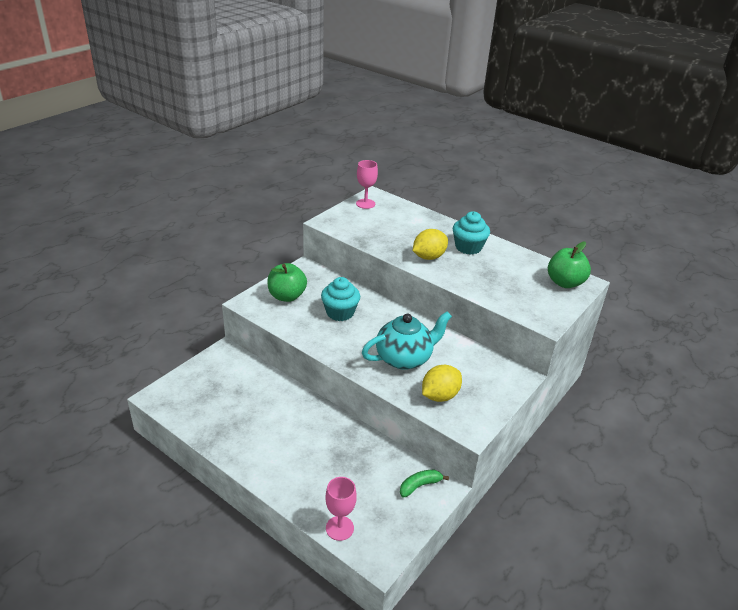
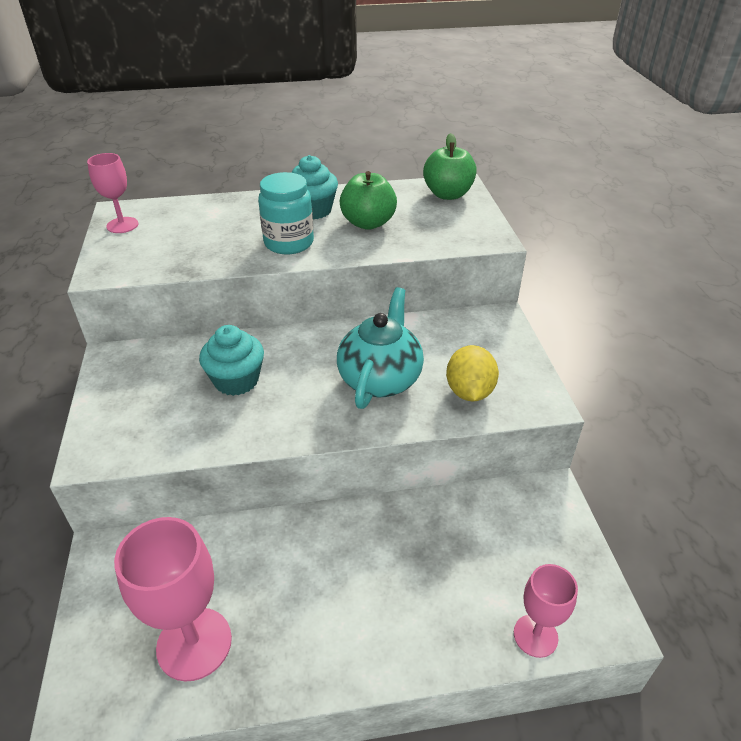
camera: 45 degrees left, 5 degrees up
green apple [268,263,307,302] -> green apple moved to [340,171,397,230]
green banana [400,470,449,497] -> none
yellow lemon [413,229,448,260] -> turquoise jar [258,172,314,254]
none -> pink goblet [114,517,232,682]

